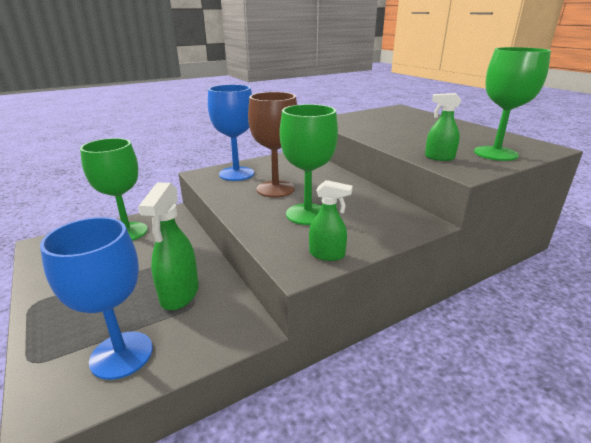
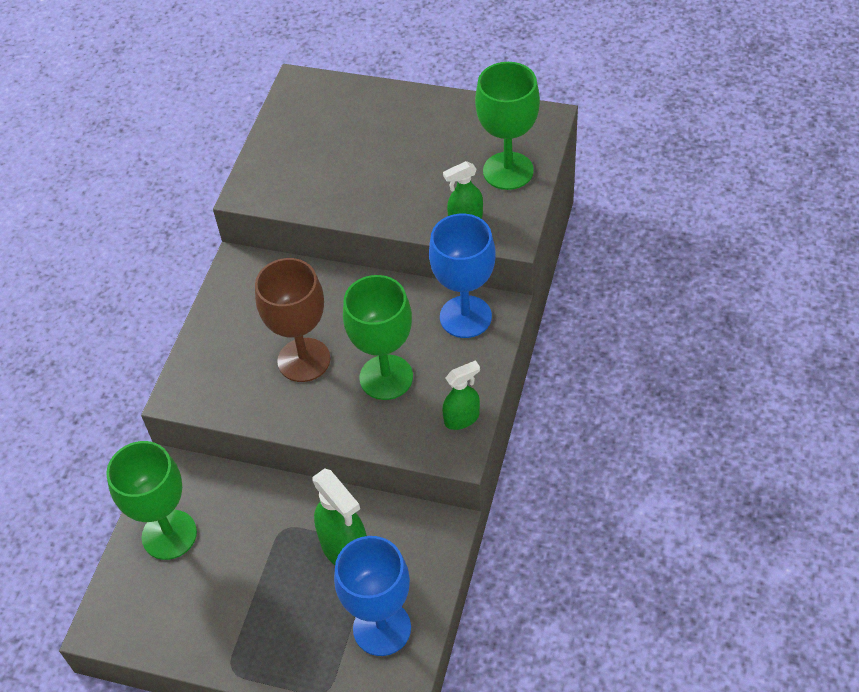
camera: 40 degrees left, 25 degrees up
blue goblet [208,85,254,181] -> blue goblet moved to [429,214,496,338]

